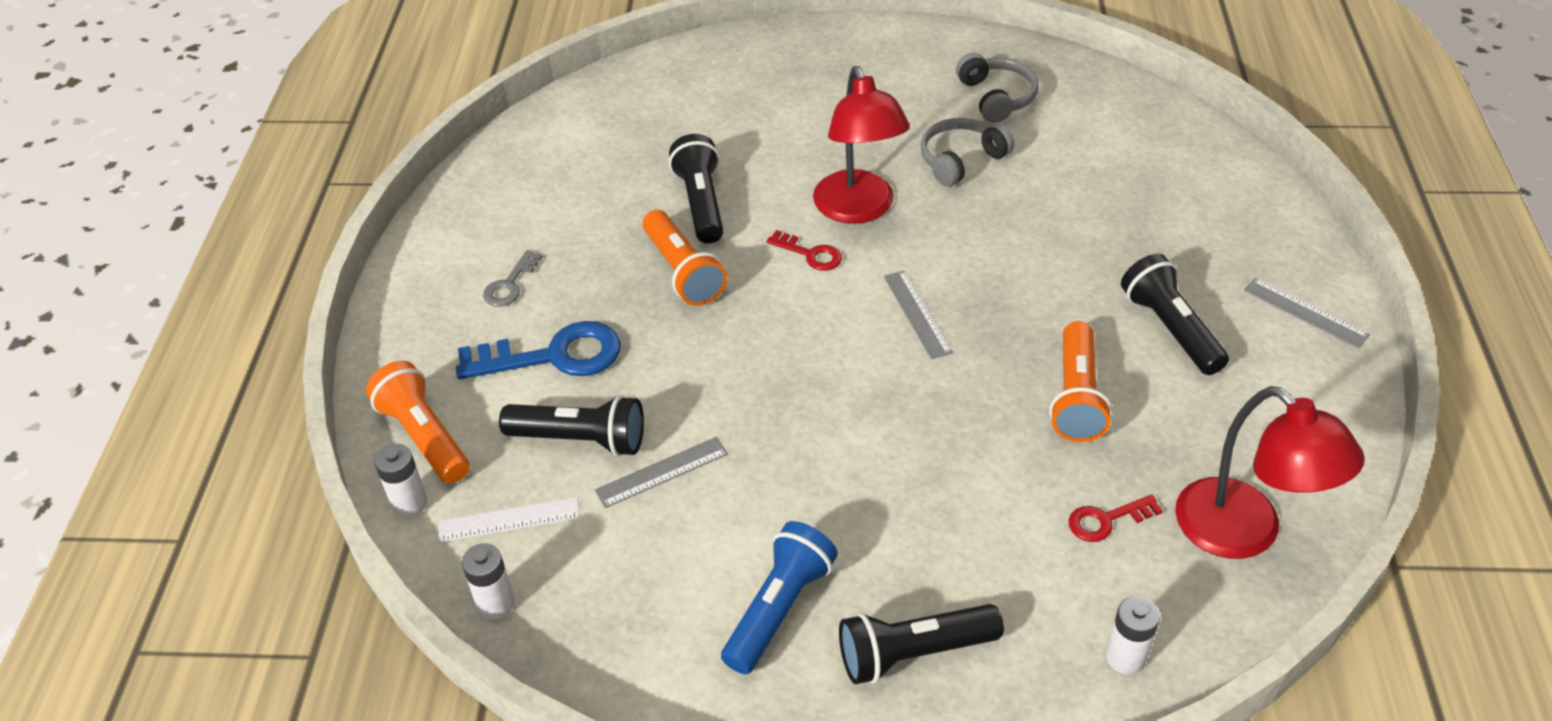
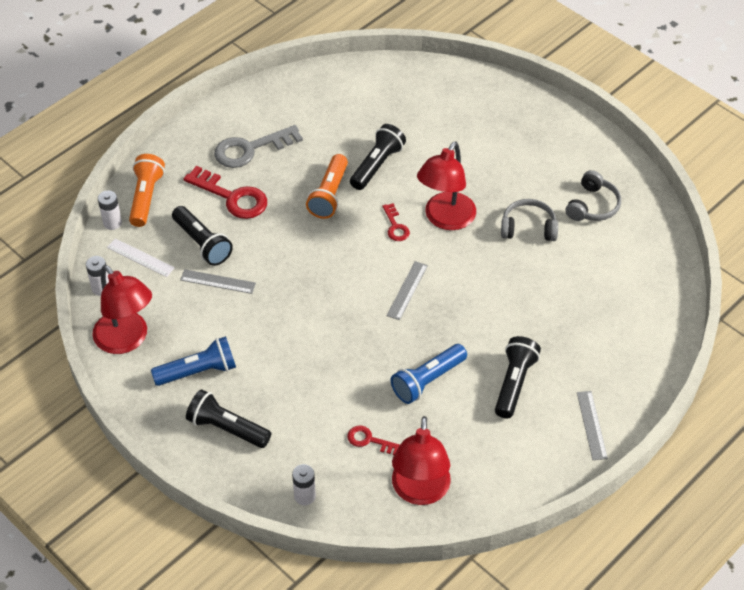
camera: 40 degrees right, 5 degrees up
blue key [456,321,621,379] -> red key [184,166,267,219]
grey key [483,250,543,307] -> grey key [214,125,303,168], size x1.90
orange flashlight [1049,321,1112,442] -> blue flashlight [391,344,467,404]
none -> red lamp [92,265,152,354]

